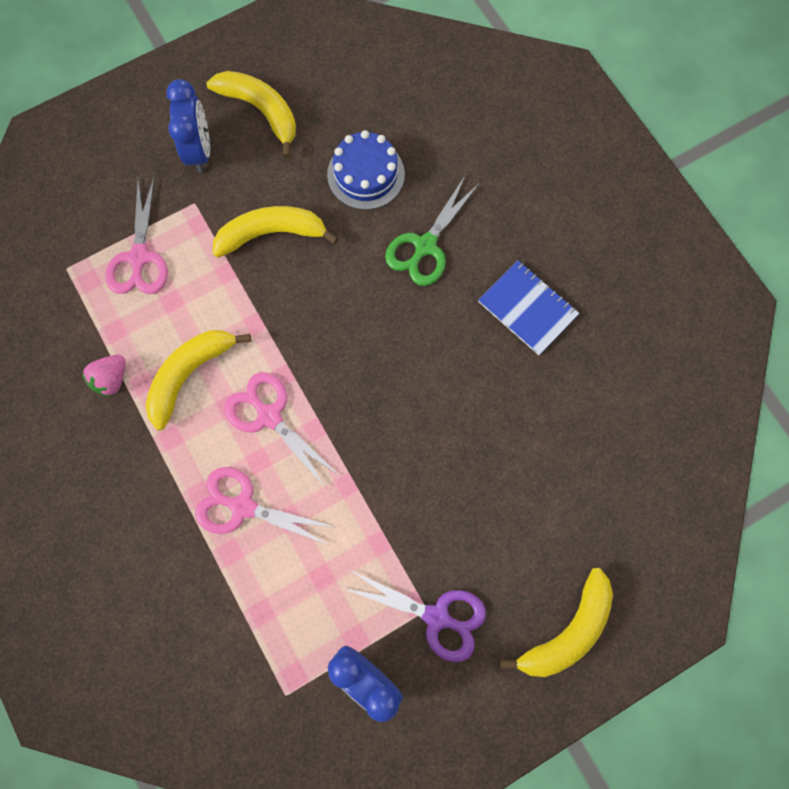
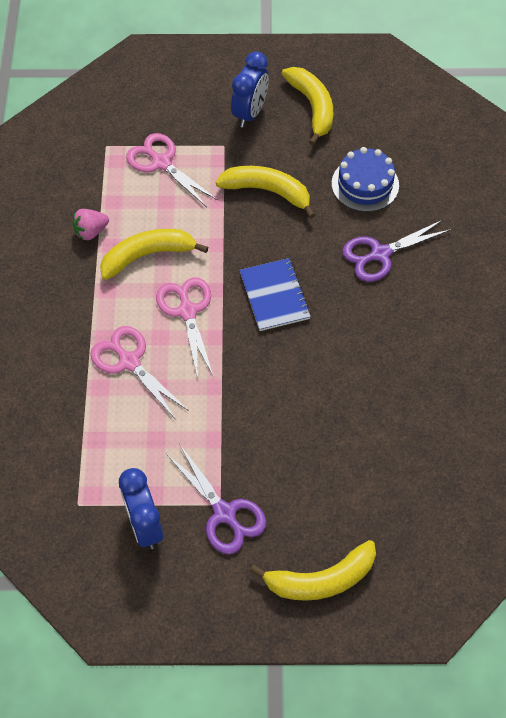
camera: 30 degrees right, 15 degrees down
pink scissors [106,178,168,294] -> pink scissors turned 105 degrees clockwise [126,133,218,207]
green scissors [385,176,479,286] -> purple scissors [342,220,451,282]
blue notebook [478,260,579,355] -> blue notebook moved to [240,258,311,331]

